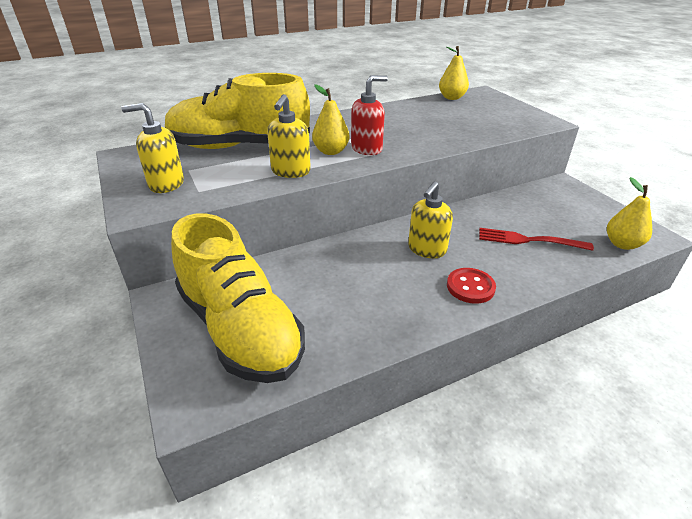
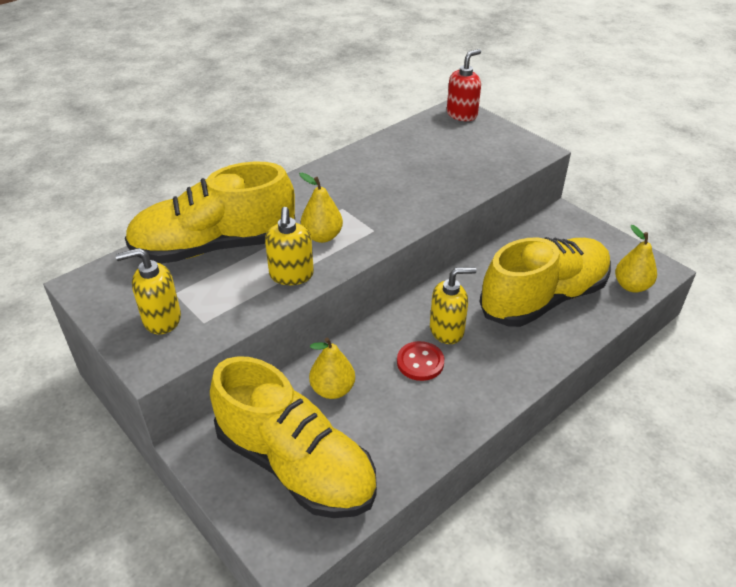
camera: 15 degrees left, 5 degrees up
red soap dispenser [351,75,388,155] -> red soap dispenser moved to [447,49,481,121]
yellow soap dispenser [408,181,453,258] -> yellow soap dispenser turned 120 degrees counterclockwise [430,267,477,344]
yellow pear [439,46,469,100] -> yellow pear moved to [309,337,355,399]
red button [447,268,496,304] -> red button moved to [397,341,444,381]
red fork [479,228,594,251] -> yellow shoe [480,237,611,327]

